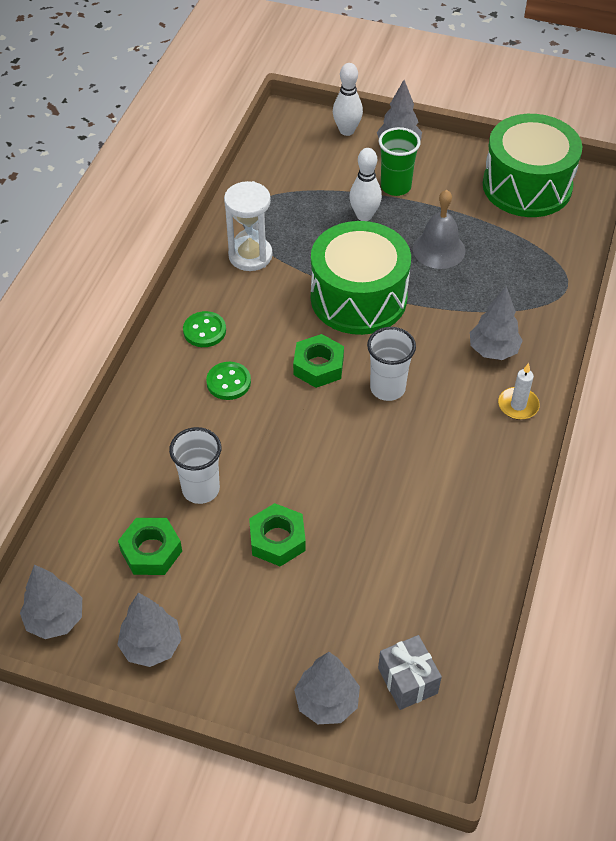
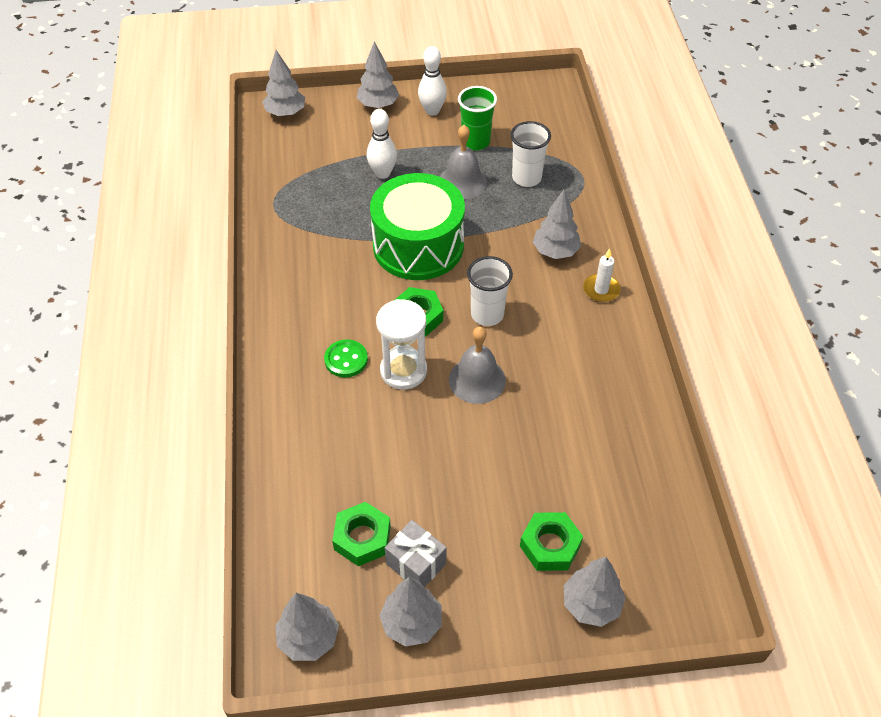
camera: 25 degrees left, 0 degrees up
white cup [169,427,221,504] -> white cup moved to [510,121,551,187]
green button [183,311,226,347] -> none
white hourglass [224,181,273,271] -> white hourglass moved to [376,299,427,390]
green nut [249,503,306,567] -> green nut moved to [520,512,583,571]
white bowling pin [333,63,363,136] -> white bowling pin moved to [418,46,447,116]
grey gift [378,635,442,710] -> grey gift moved to [385,520,446,587]
green cup [379,127,421,196] -> green cup moved to [458,86,497,150]
green drum [483,114,582,217] -> none
none -> grey tree [263,50,305,117]
none -> grey bell [449,327,506,404]

